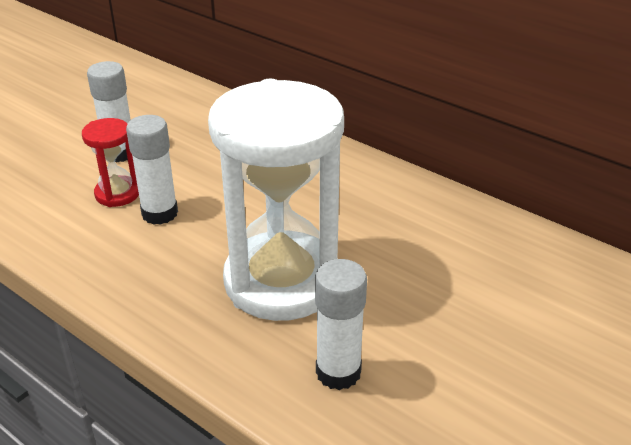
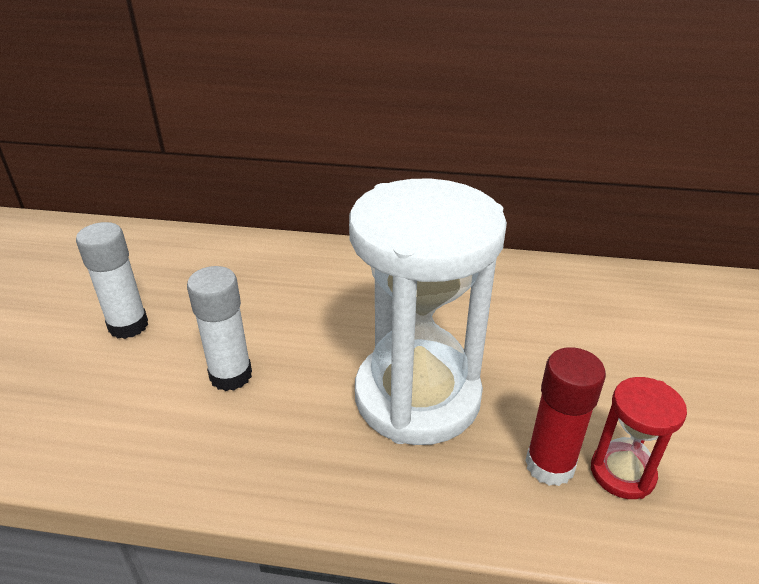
camera: 30 degrees left, 0 degrees up
red hourglass [82,118,139,207] -> red hourglass moved to [591,377,687,499]
white glue stick [315,259,367,390] -> red glue stick [525,347,606,486]

